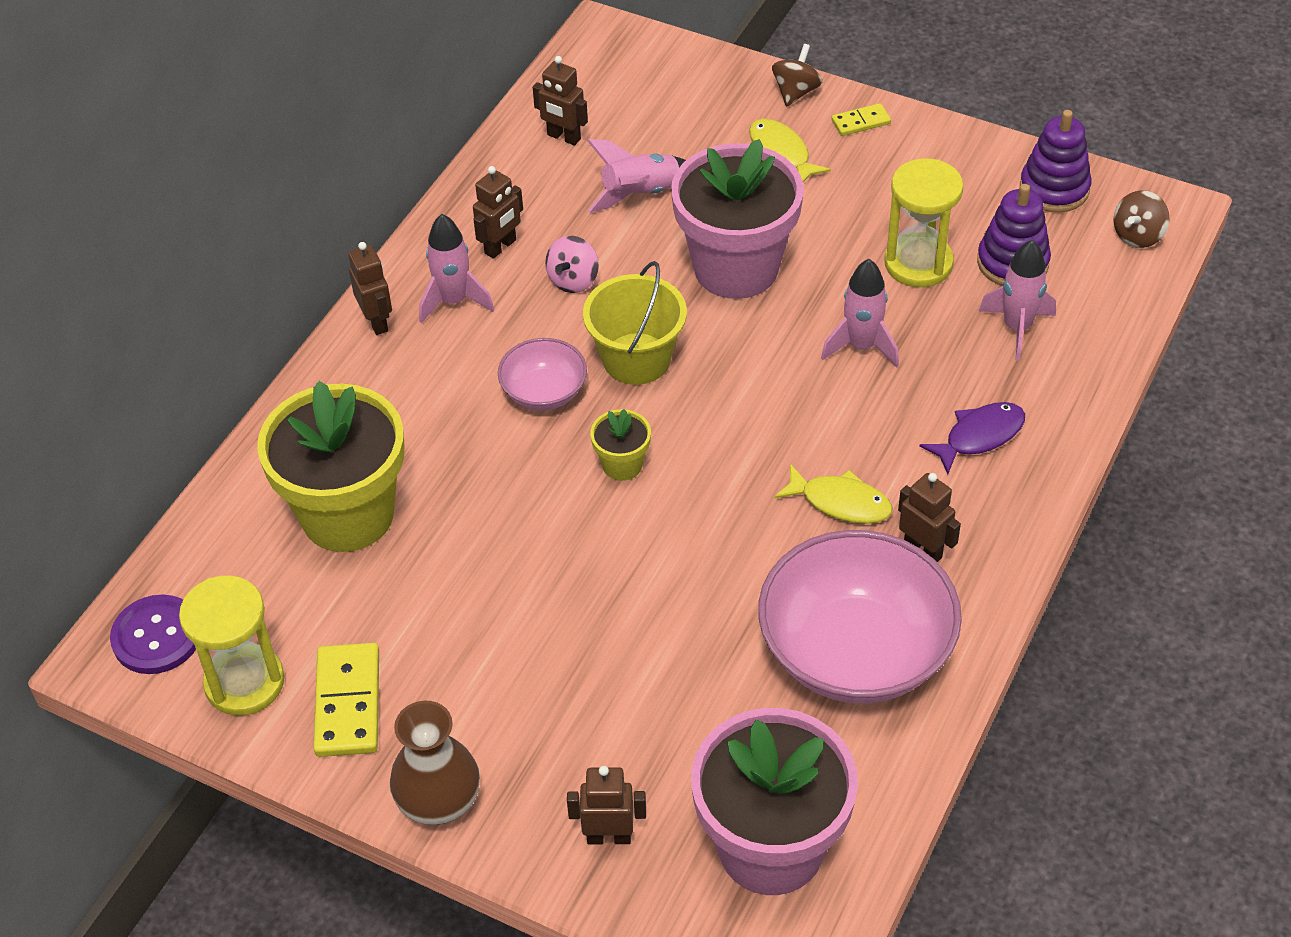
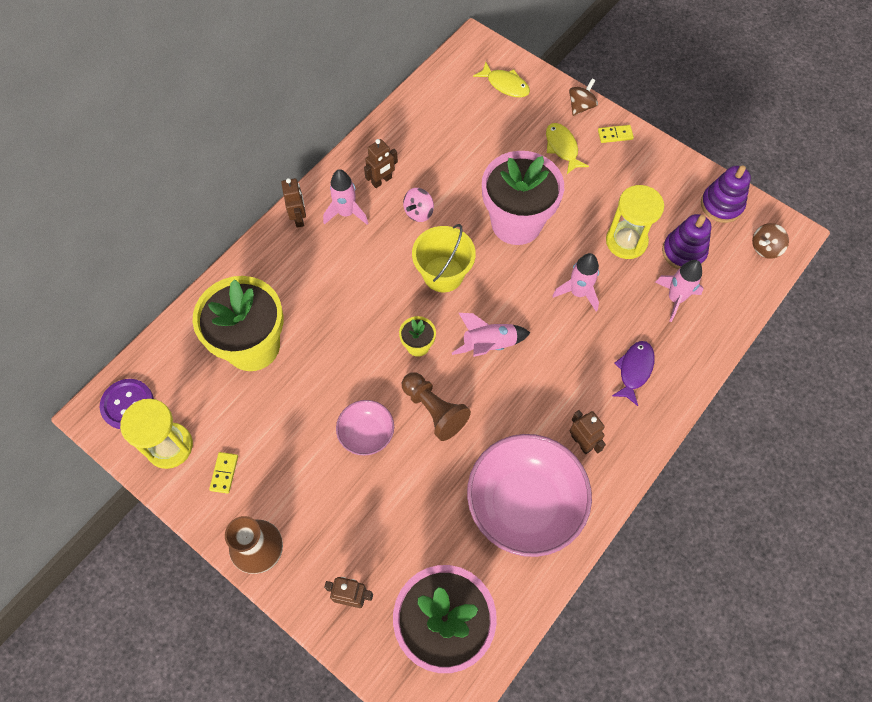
camera: 10 degrees right, 15 degrees up
yellow domino [313,643,379,757] -> yellow domino [209,452,238,494], size x0.55
pink bowl [498,338,587,411] -> pink bowl moved to [336,400,394,456]
brown robot [533,56,588,146] -> none
pink rocket [587,139,686,212] -> pink rocket moved to [452,313,530,357]
yellow fish [774,464,893,524] -> yellow fish moved to [473,61,530,98]
purple fish [919,402,1025,474] -> purple fish turned 45 degrees counterclockwise [612,341,655,406]
none -> brown pawn [402,372,471,441]

